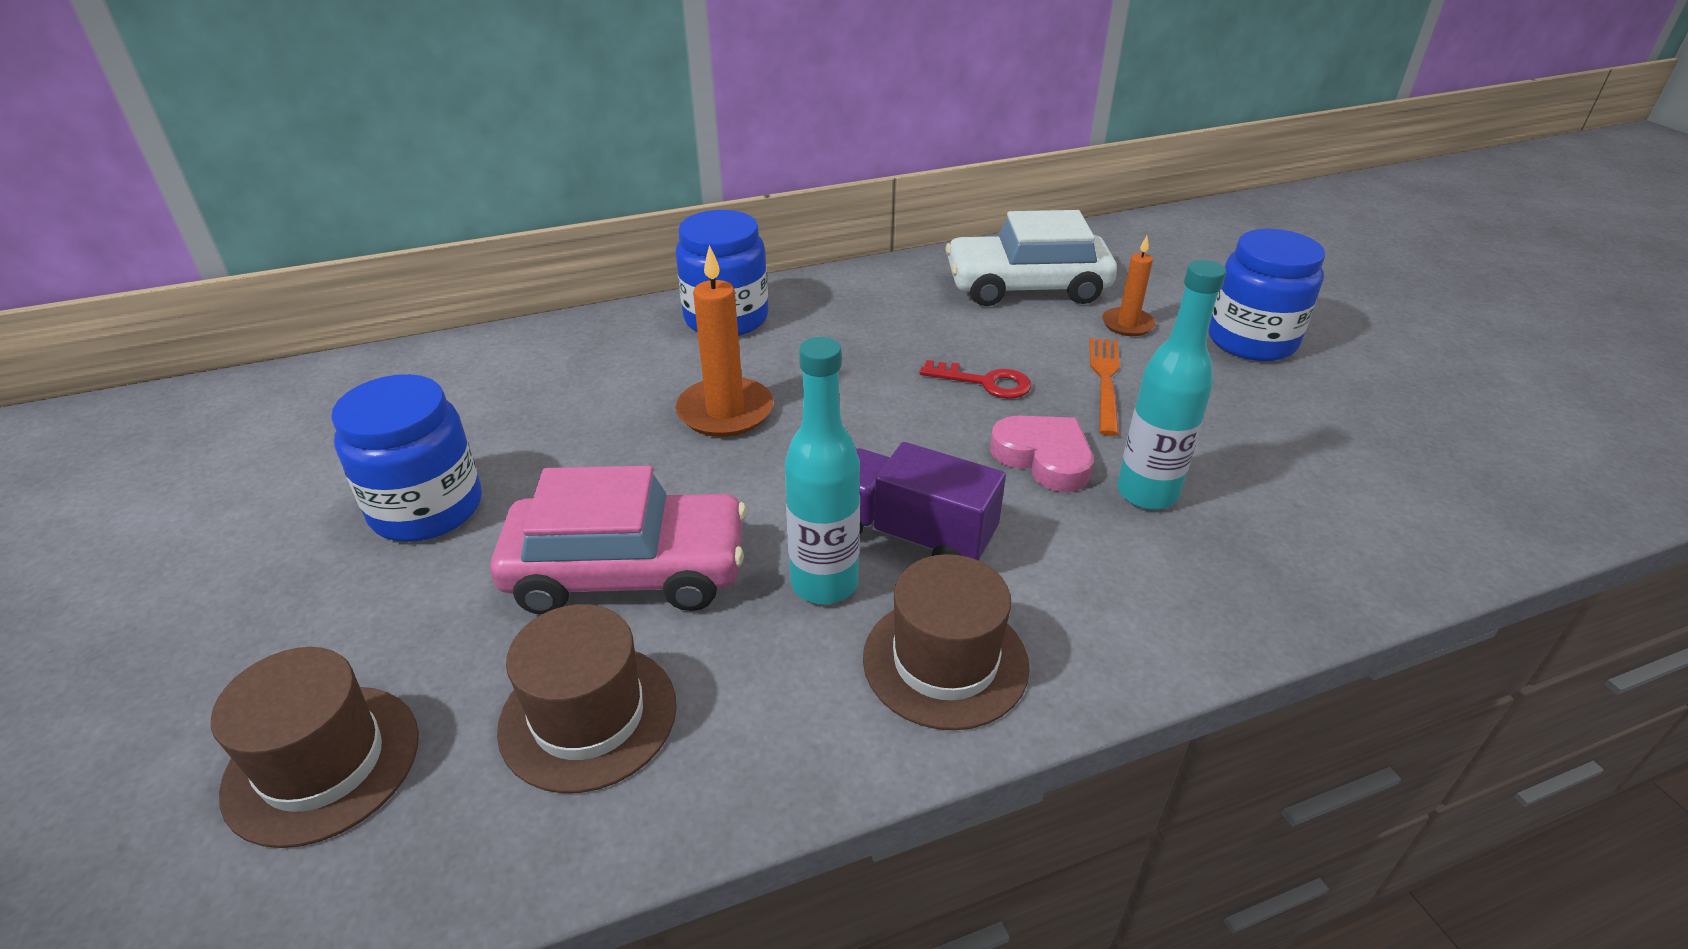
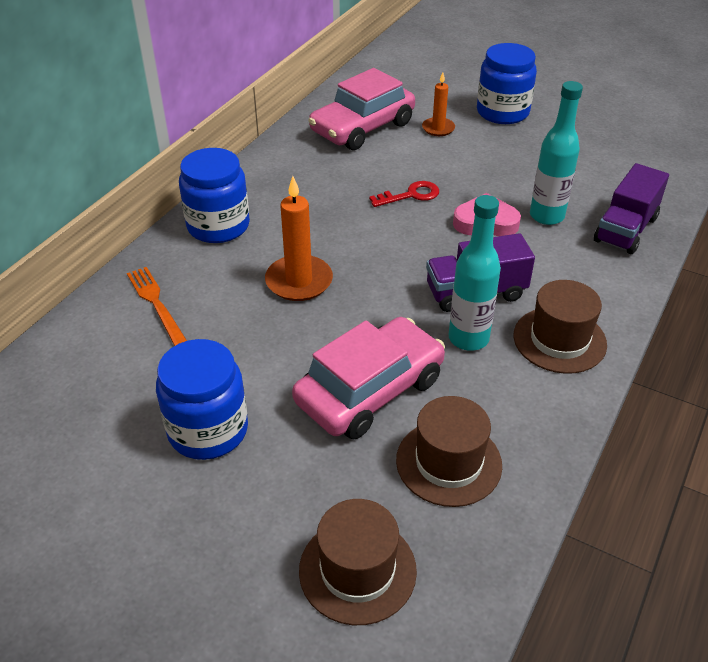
camera: 40 degrees left, 5 degrees up
white car [945,210,1117,306] -> pink car [308,68,415,150]
orange fork [1089,338,1120,436] -> orange fork moved to [127,267,187,346]
none -> purple truck [594,163,669,254]

